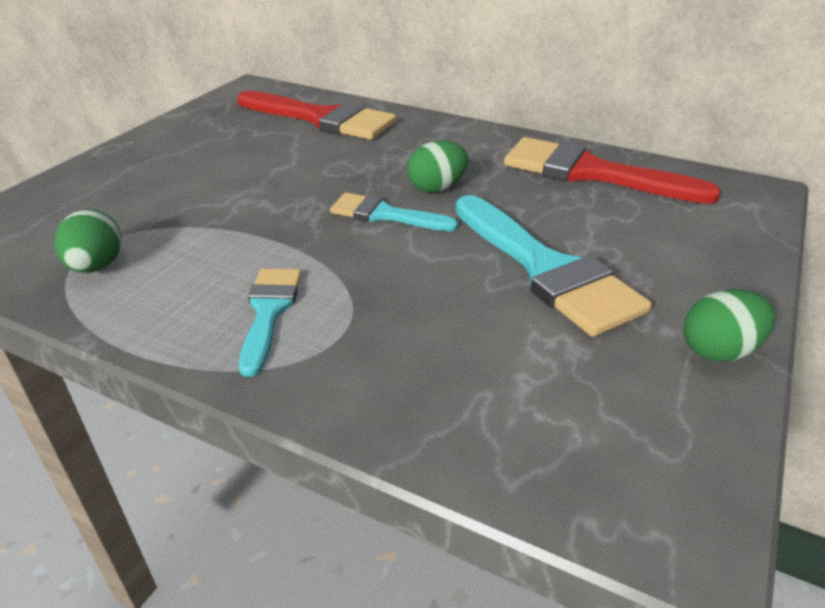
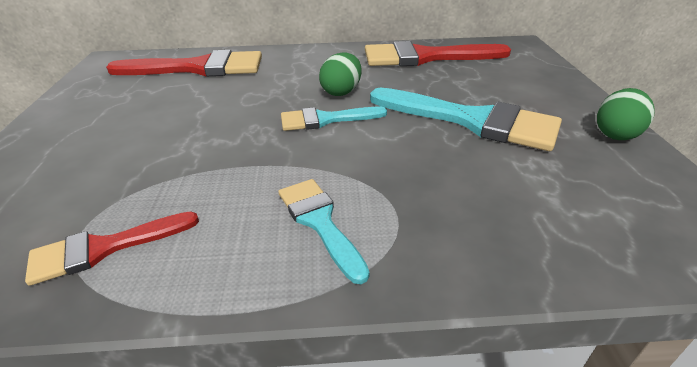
camera: 30 degrees left, 0 degrees up
green egg [55,209,122,273] -> red brush [25,212,199,286]

